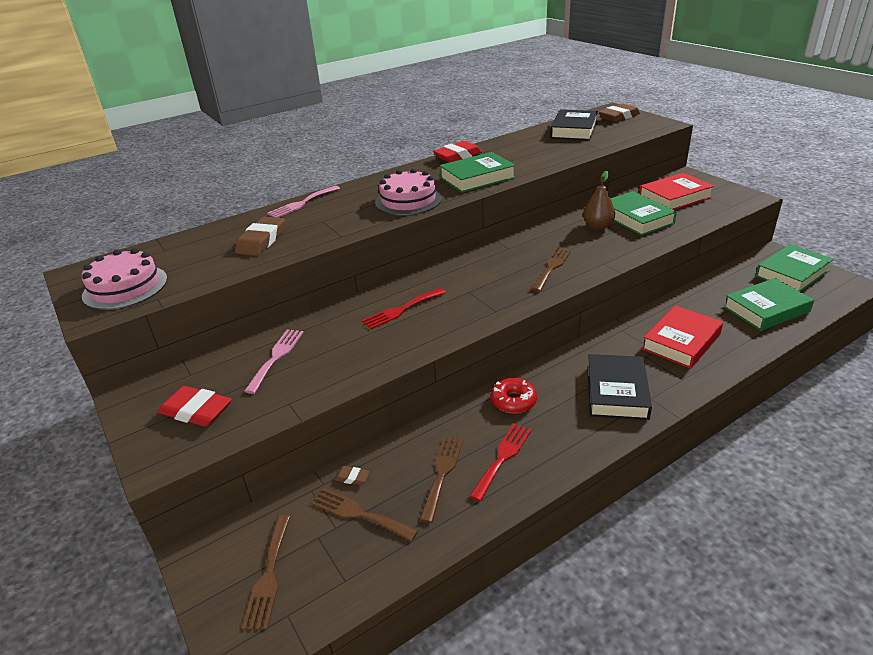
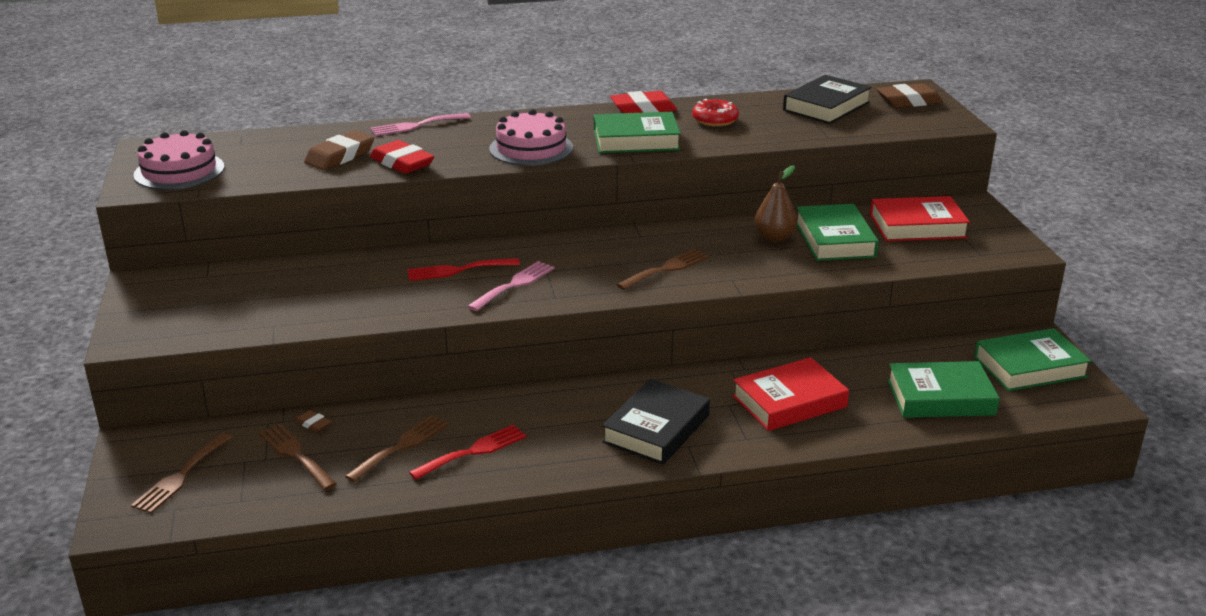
camera: 20 degrees right, 5 degrees down
red eraser [158,386,232,427] -> red eraser moved to [370,140,434,174]
pink fork [244,329,304,394] -> pink fork moved to [467,261,555,311]
red donut [491,378,537,413] -> red donut moved to [692,99,739,127]

